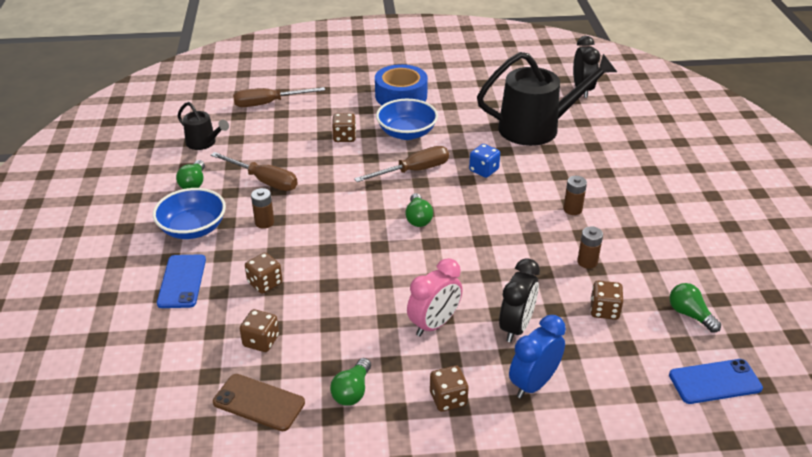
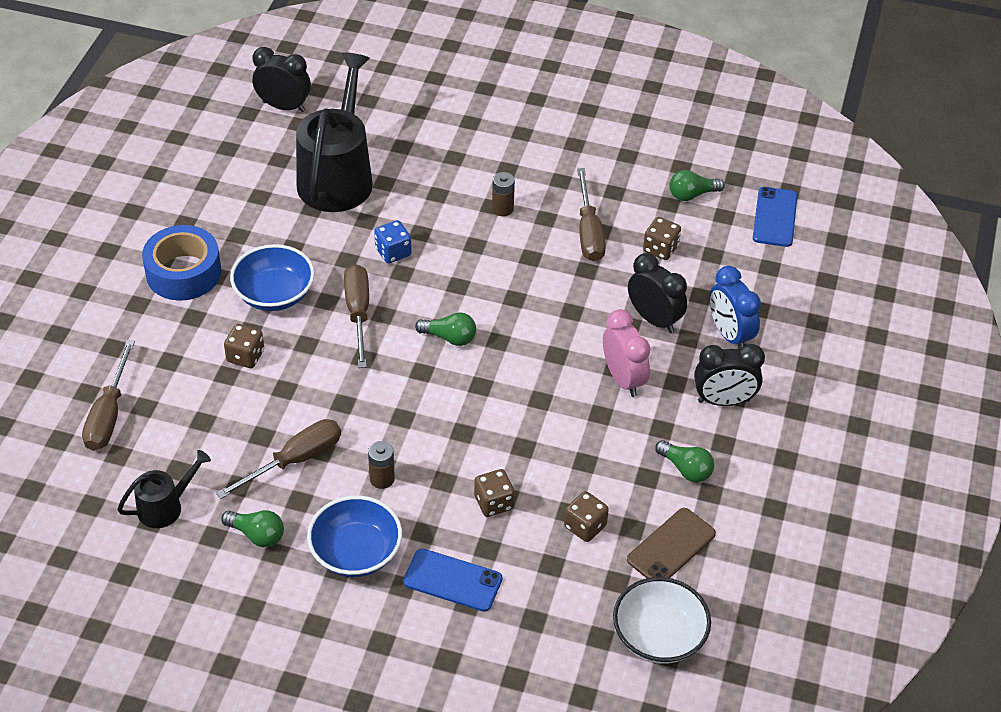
camera: 70 degrees left, 10 degrees up
brown dice [430,366,469,412] -> black clock [694,344,765,406]
brown battery [577,226,603,269] -> brown screwdriver [577,168,606,262]
none -> white bowl [613,577,711,664]

